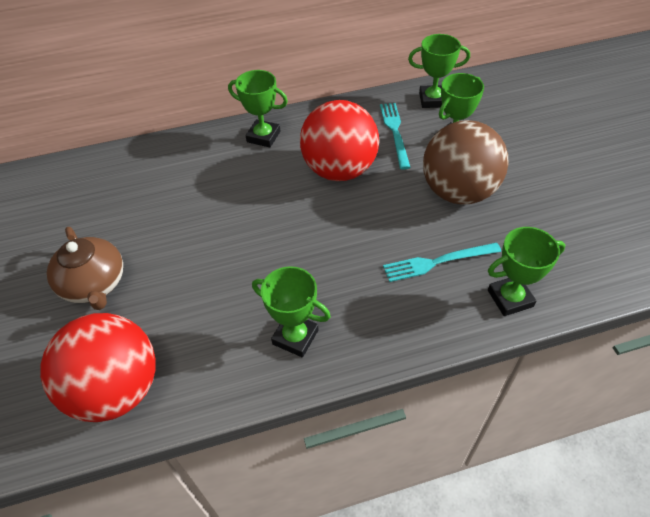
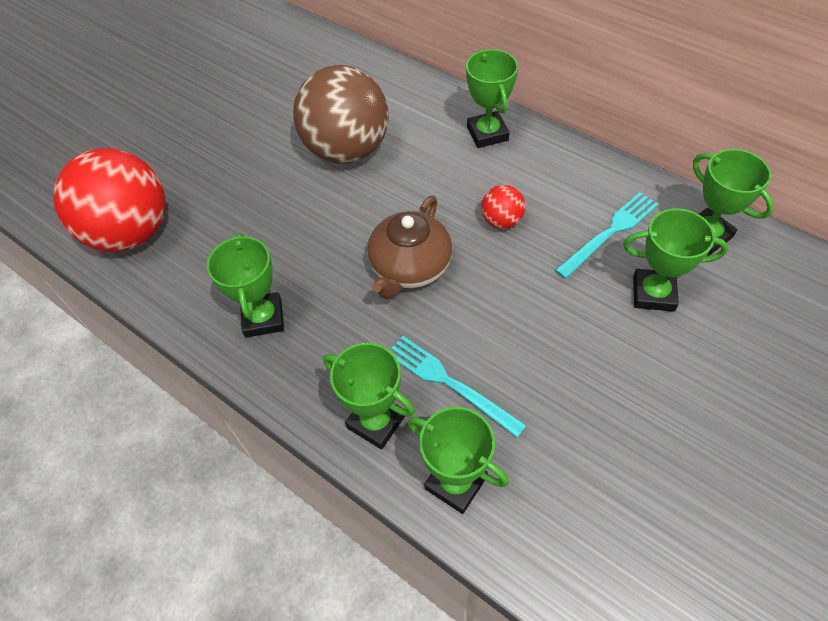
camera: 55 degrees right, 5 degrees up
brown teapot [47,227,123,310] -> brown teapot moved to [367,196,452,300]
red ball [300,100,379,181] -> red ball [481,185,525,229], size x0.43
brown ball [423,120,509,205] -> brown ball moved to [293,65,389,164]
none -> green trophy [323,343,415,449]

